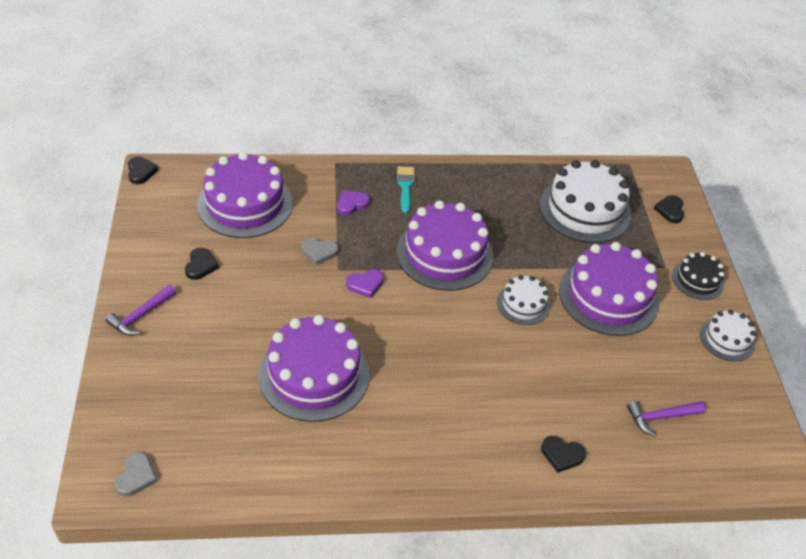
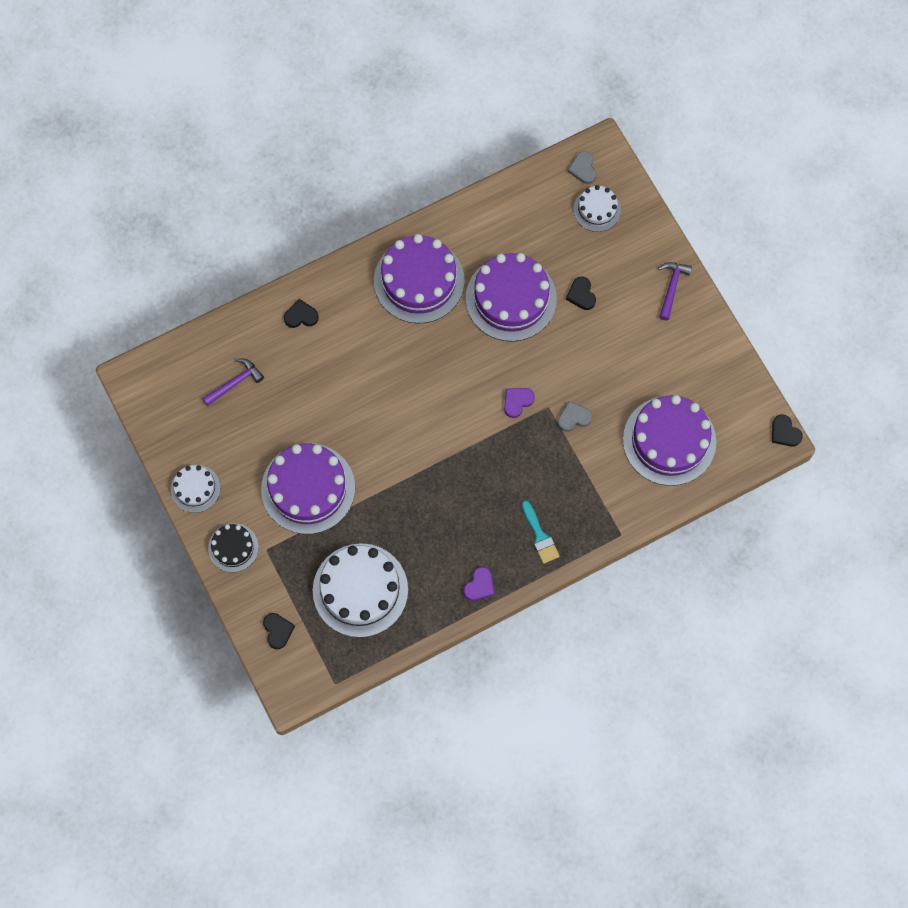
camera: 160 degrees right, 25 degrees up
black heart [185,248,219,280] -> black heart moved to [566,276,596,310]
purple heart [337,190,370,216] -> purple heart moved to [463,567,495,601]
purple cake [397,200,494,291] -> purple cake moved to [374,234,465,324]
white cake [497,275,551,325] -> white cake moved to [573,185,621,232]

